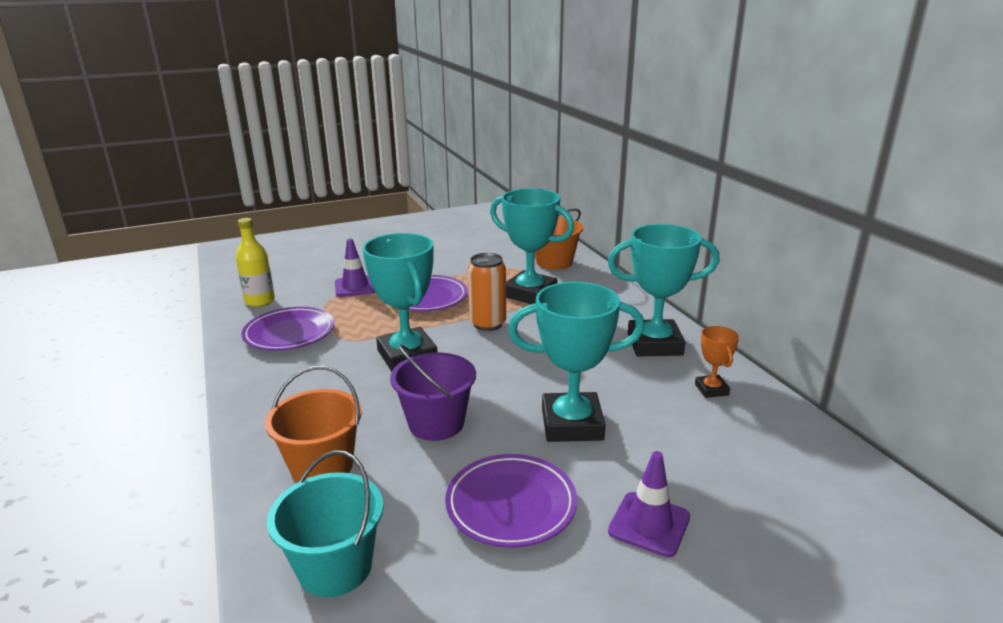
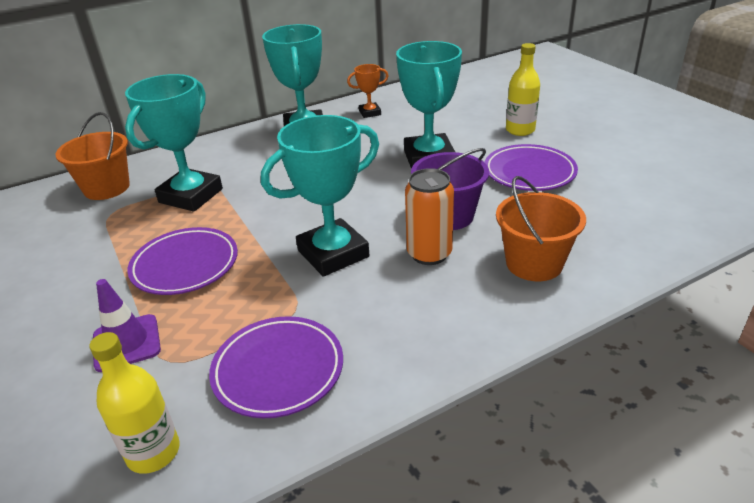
camera: 95 degrees left, 10 degrees up
turquoise bucket [267,450,384,597] -> none
orange can [468,253,506,331] -> orange can moved to [405,168,454,265]
purple traffic cone [608,451,690,557] -> yellow bottle [506,43,540,136]

